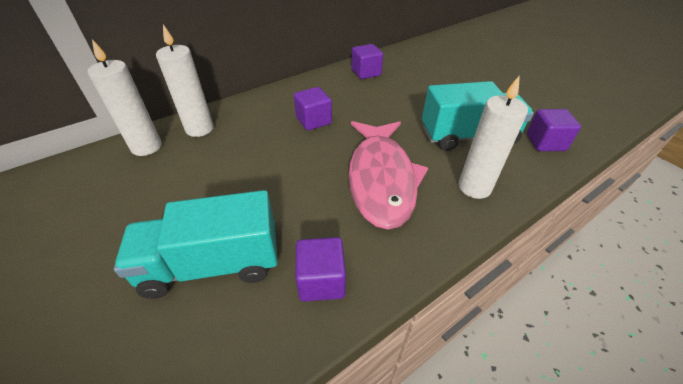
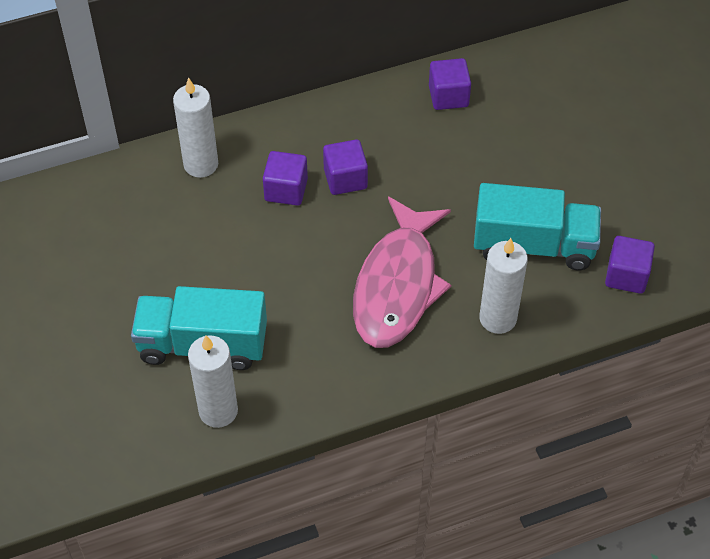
camera: 15 degrees right, 10 degrees up
white candle [88,39,162,156] -> white candle moved to [188,335,238,428]
purple cube [296,237,346,302] -> purple cube moved to [263,151,308,206]

